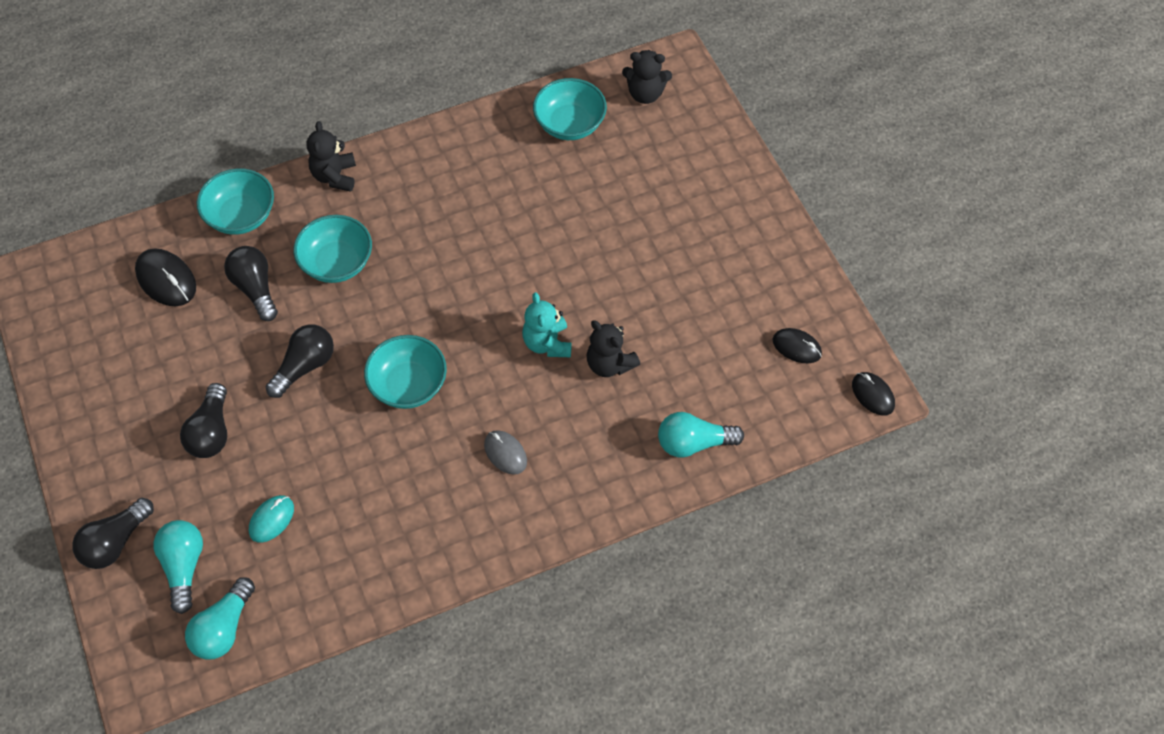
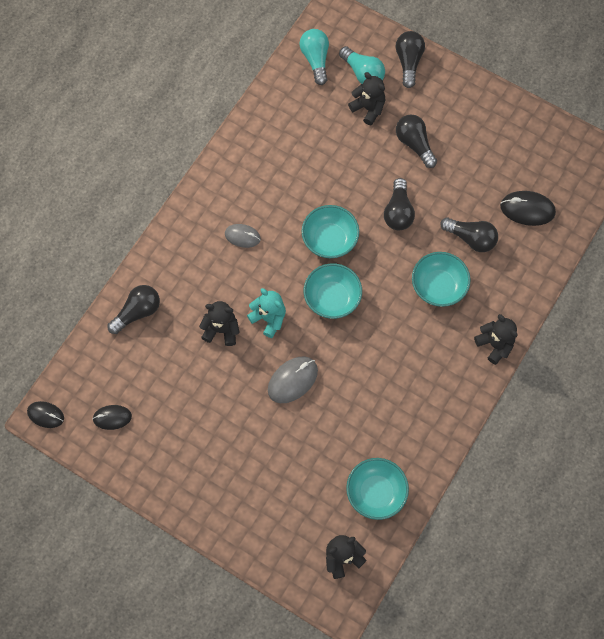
camera: 145 degrees right, 10 degrees up
turquoise bowl [197,168,274,235] -> turquoise bowl moved to [304,264,362,319]
turquoise mouse [249,495,294,543] -> none
turquoise light bulb [658,412,744,458] -> black light bulb [107,285,160,334]
none -> grey mouse [268,356,318,403]
none -> black teddy bear [348,72,385,125]

